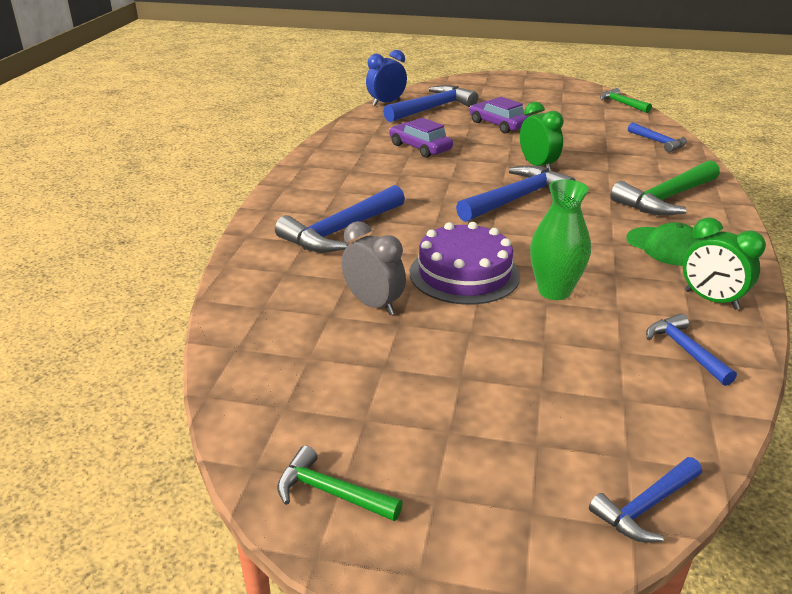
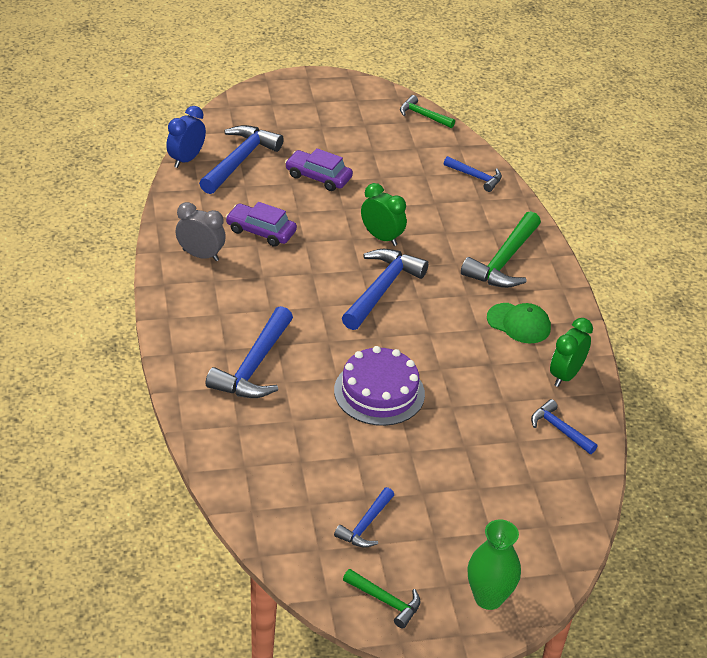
camera: 25 degrees left, 10 degrees up
green hammer [277,446,403,521] -> green hammer turned 150 degrees counterclockwise [343,569,421,629]
grey clock [342,221,406,315] -> grey clock moved to [175,202,226,261]
green vase [530,179,591,300] -> green vase moved to [468,519,521,610]
blue hammer [589,457,702,542] -> blue hammer moved to [334,487,394,548]
green clock [683,217,766,310] -> green clock turned 105 degrees clockwise [550,318,593,387]

